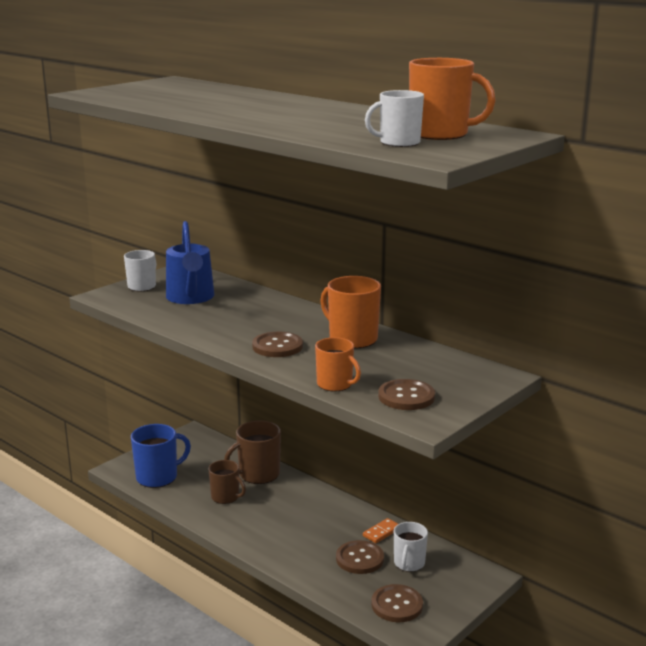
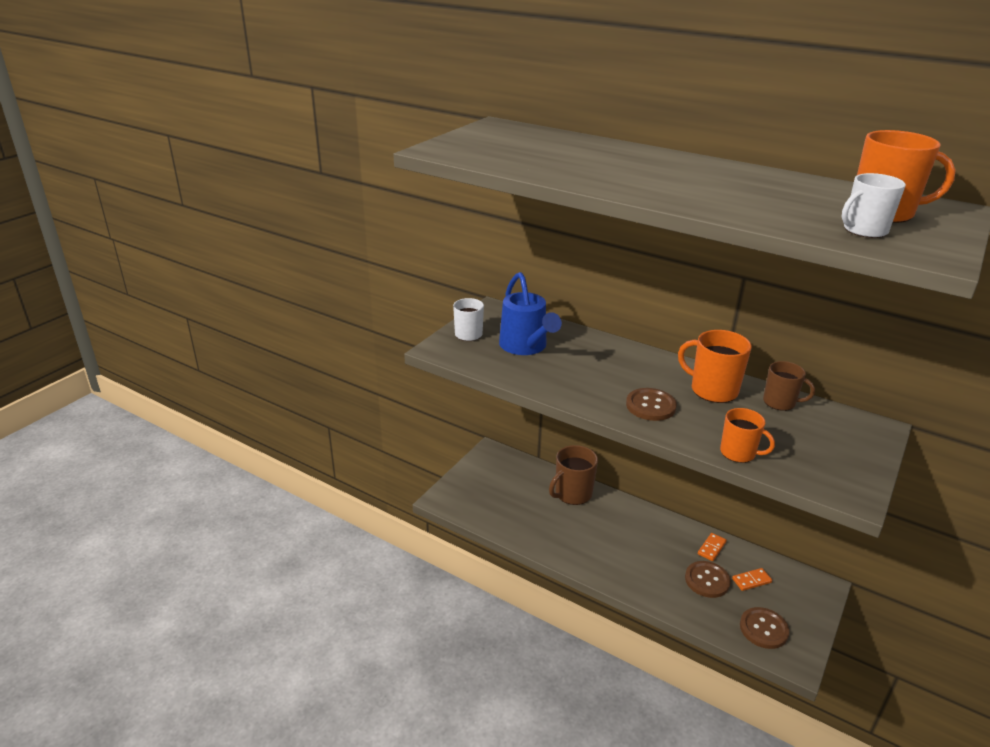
camera: 10 degrees left, 10 degrees up
blue mug [131,424,191,488] -> none
brown mug [208,460,246,504] -> brown mug moved to [763,361,815,411]
brown button [378,379,435,410] -> none
white mug [394,522,428,572] -> orange domino [732,568,772,591]

